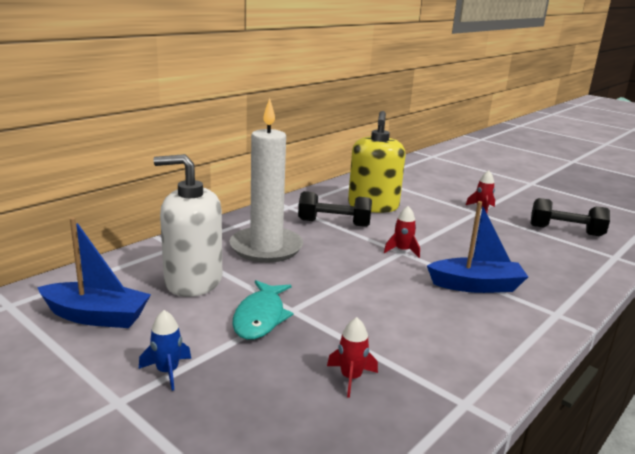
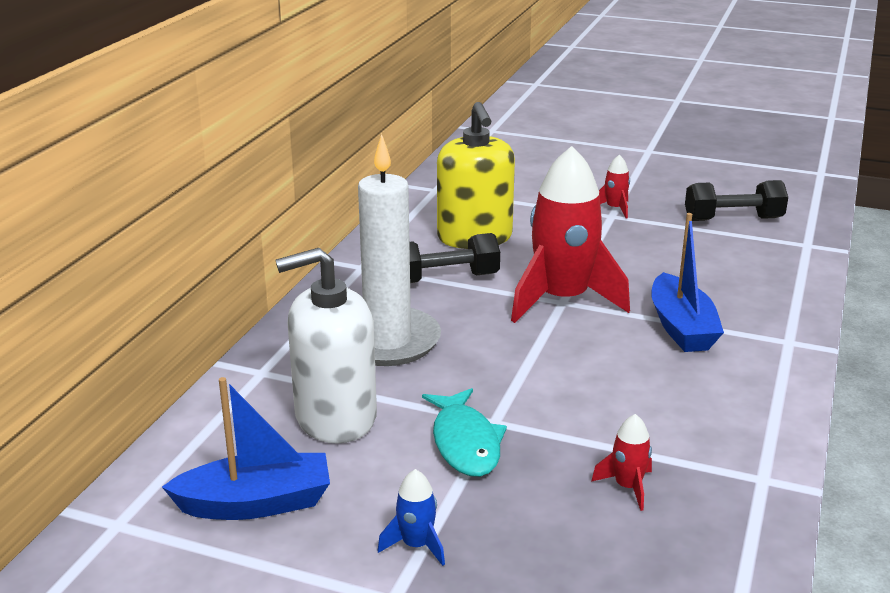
camera: 20 degrees left, 5 degrees up
red rocket [384,206,420,258] -> red rocket [511,146,630,323], size x2.40
blue boat [427,201,528,293] -> blue boat turned 105 degrees clockwise [651,213,724,352]

